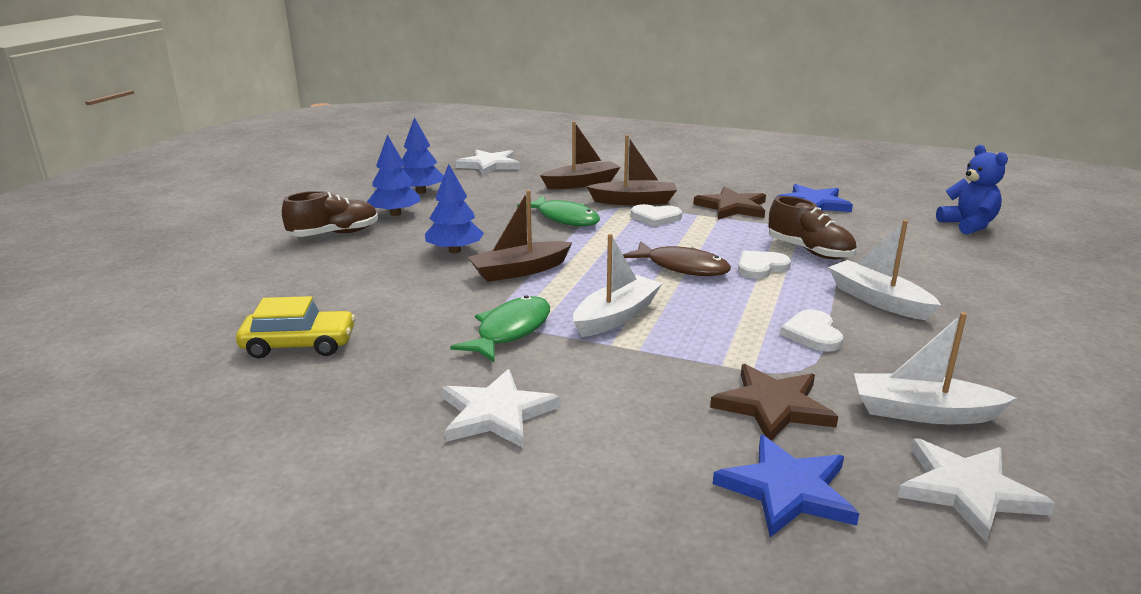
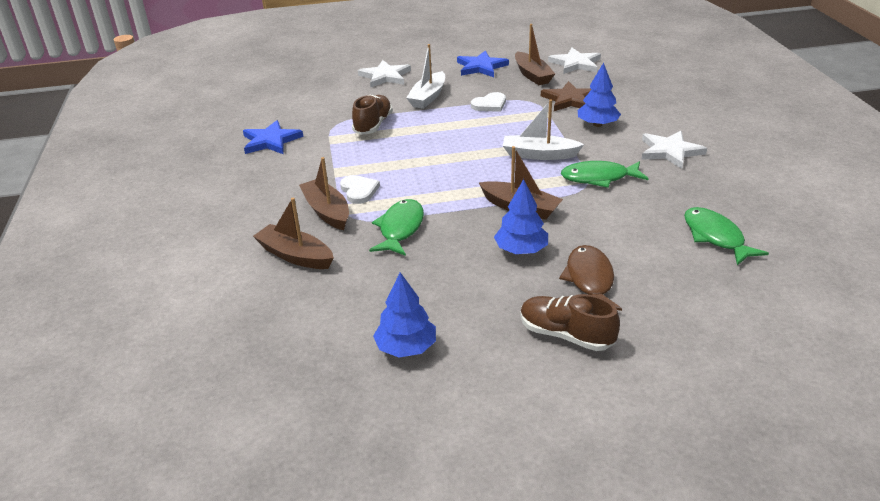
camera: 120 degrees left, 10 degrees up
yellow car [236,296,356,358] -> green fish [684,207,769,266]
blue tree [367,135,420,216] -> blue tree moved to [578,63,621,127]
white star [455,149,520,176] -> white star moved to [358,60,411,87]
brown fish [623,241,731,276] -> brown fish moved to [559,245,622,311]
brown star [693,186,766,220] -> none
blue star [713,435,859,537] -> blue star moved to [457,51,509,77]
white heart [738,250,791,279] -> none
white boat [854,312,1016,424] -> brown boat [515,24,555,85]
blue teddy bear [936,145,1008,235] -> none

